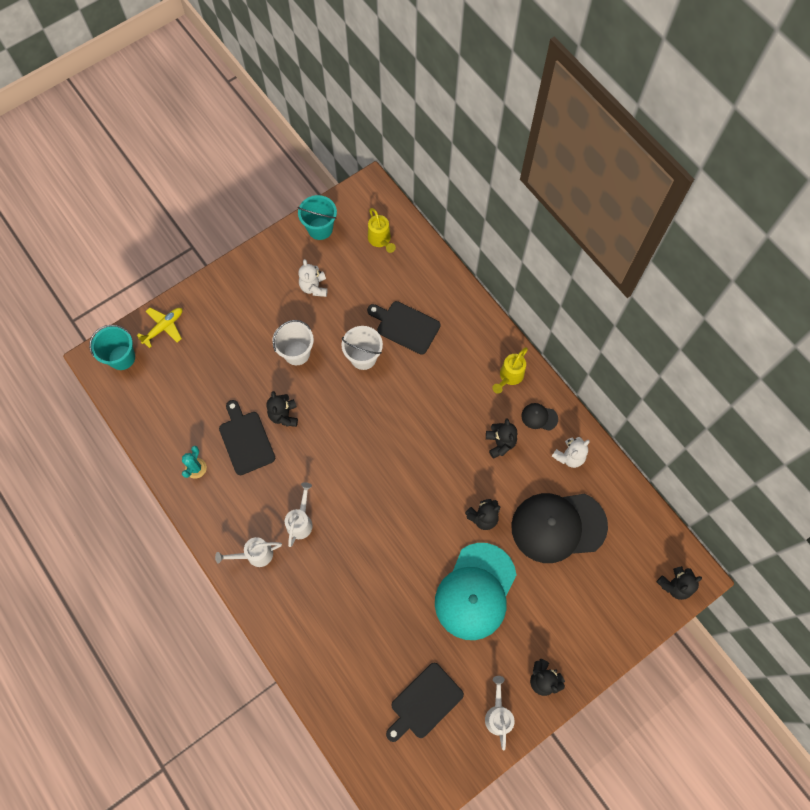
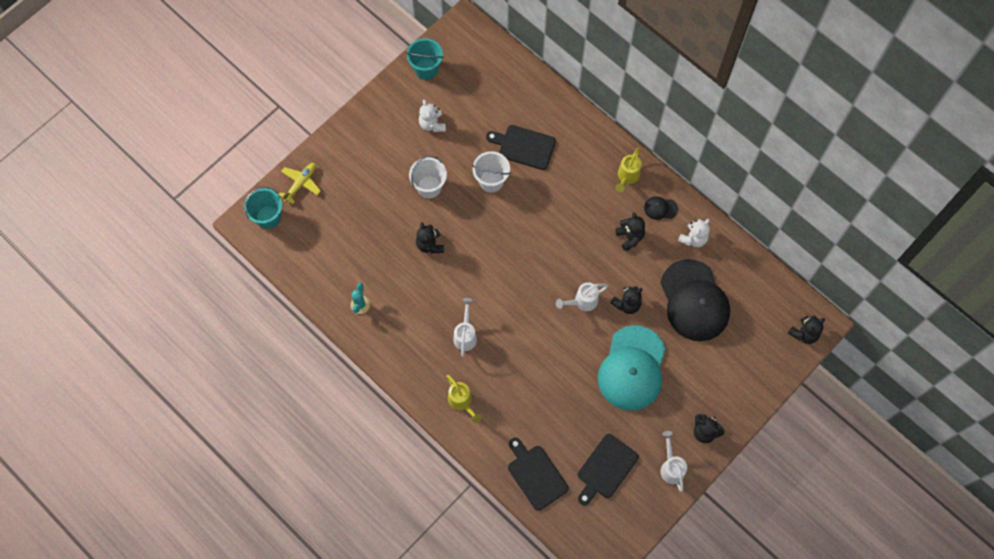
camera: 10 degrees left, 0 degrees up
white watering can [215,537,282,567] -> white watering can moved to [556,282,609,311]
black cutting board [219,400,275,475] -> black cutting board moved to [508,437,569,511]
yellow watering can [368,208,396,253] -> yellow watering can moved to [446,375,482,423]
black cap [511,493,608,563] -> black cap turned 90 degrees counterclockwise [660,259,730,341]

